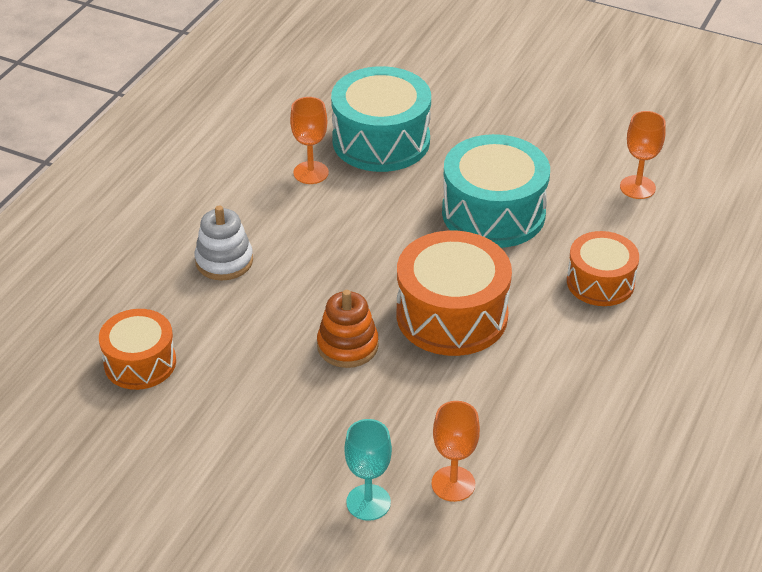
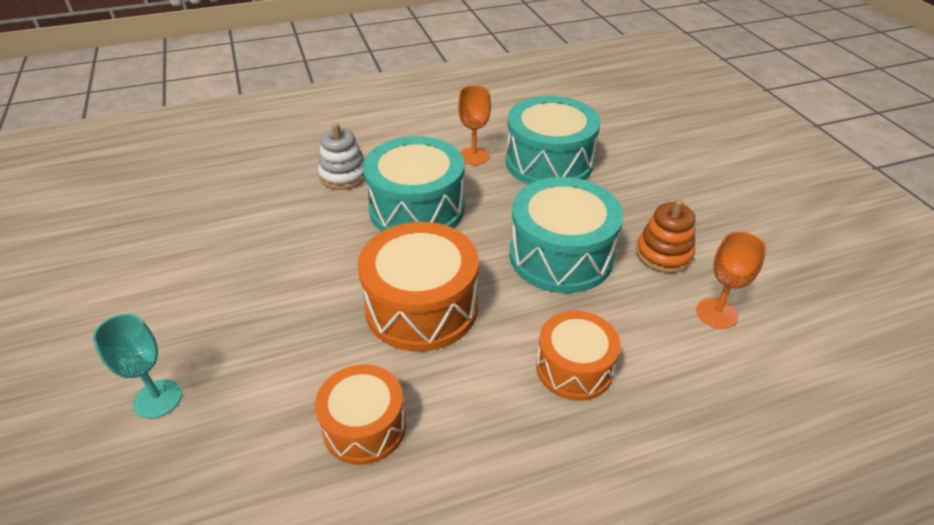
camera: 45 degrees right, 0 degrees up
orange drum [99,309,176,390] -> orange drum moved to [315,364,406,465]
orange stacking toy [317,290,379,368] -> orange stacking toy moved to [636,199,695,273]
orange goblet [431,401,480,502] -> none
none -> turquoise drum [363,136,465,232]

